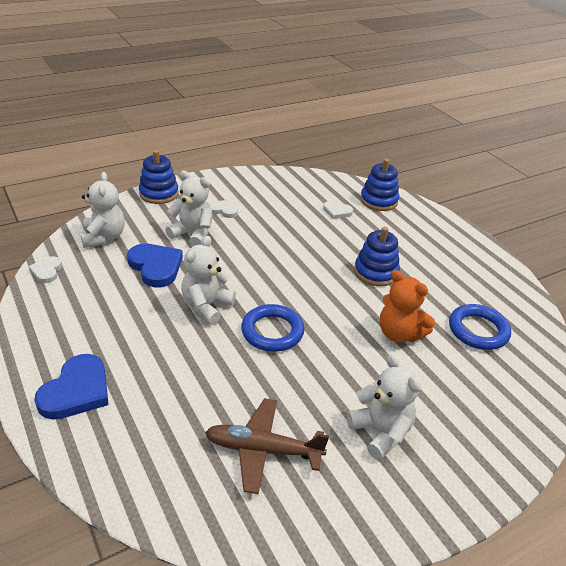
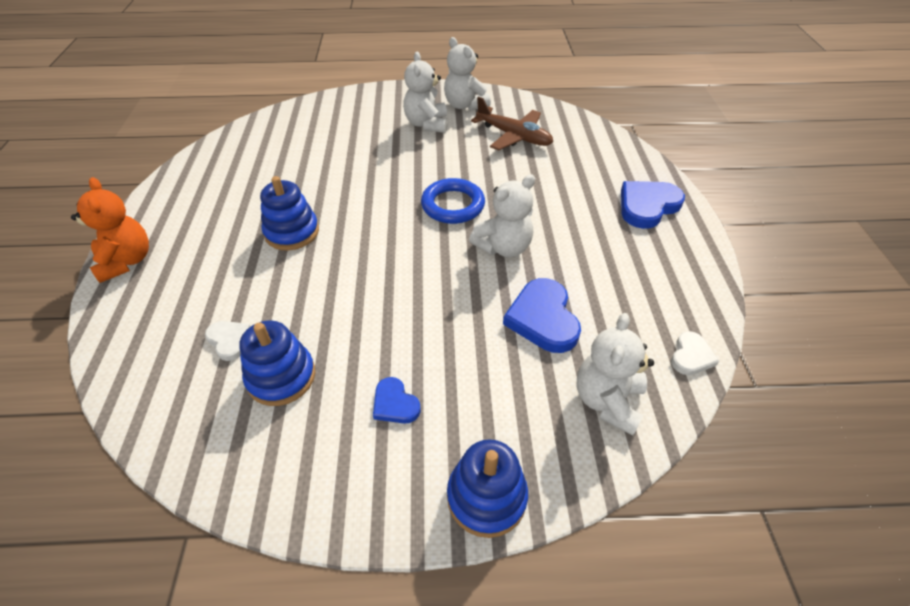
camera: 150 degrees left, 10 degrees up
white teddy bear [166,171,213,247] -> white teddy bear moved to [444,37,491,111]
white heart [209,200,238,218] -> blue heart [373,377,421,424]
blue stacking toy [360,159,399,211] -> blue stacking toy moved to [239,321,315,406]
orange teddy bear [380,270,435,343] -> orange teddy bear moved to [71,177,149,283]
blue ring [449,304,511,350] -> none

